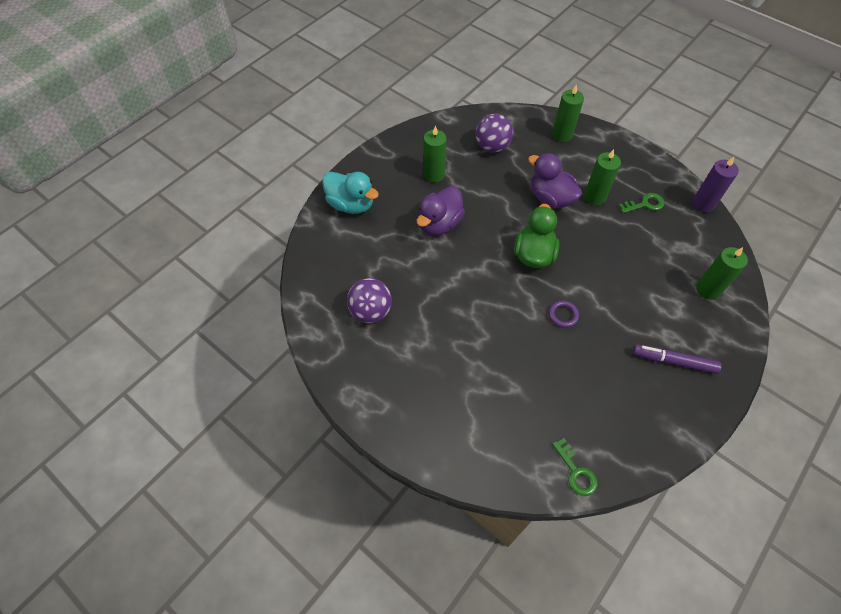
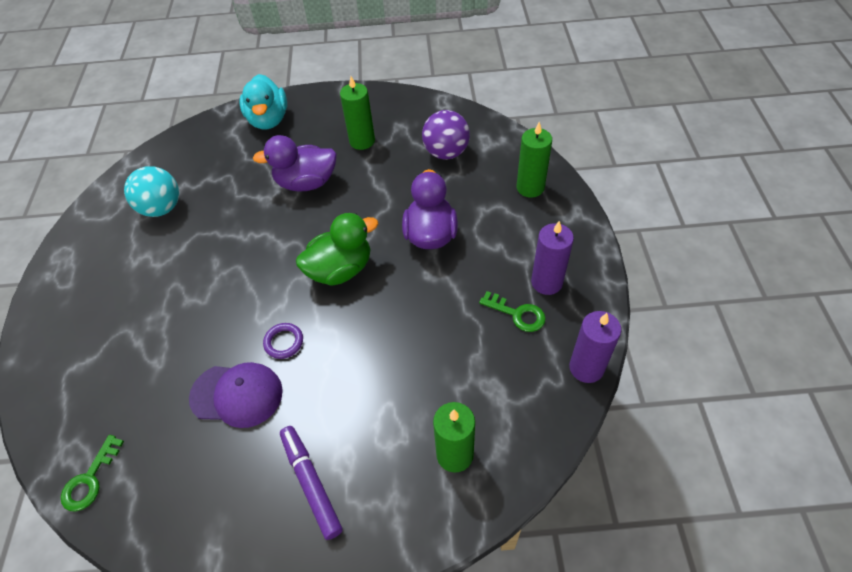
camera: 50 degrees right, 5 degrees down
purple ball [347,278,392,323] -> turquoise ball [124,166,179,217]
green candle [584,149,621,205] -> none
none -> purple cap [189,362,283,428]
none -> purple candle [531,221,574,295]

